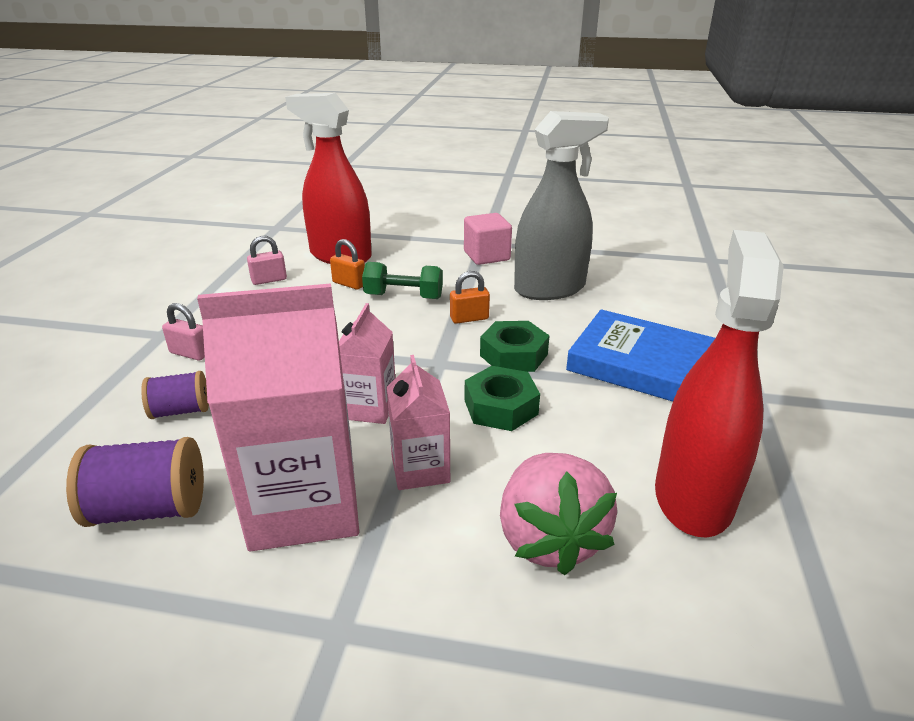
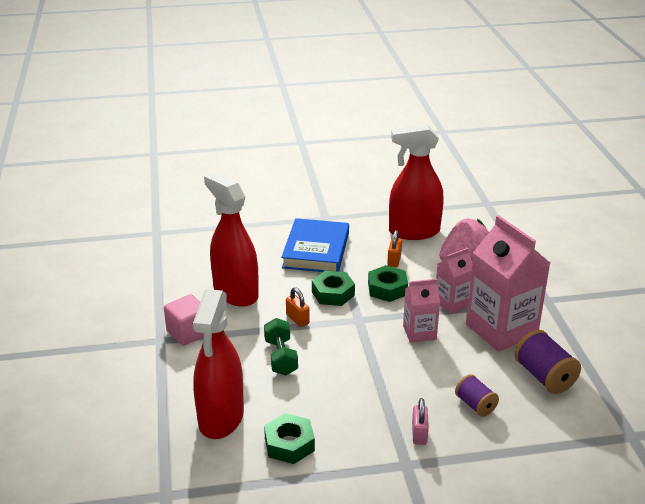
camera: 110 degrees left, 0 degrees up
pink padlock [247,236,287,285] -> green nut [264,413,315,464]
orange padlock [330,239,365,290] -> orange padlock moved to [387,230,402,267]
grey spray bottle [514,111,609,300] -> red spray bottle [204,172,259,307]

